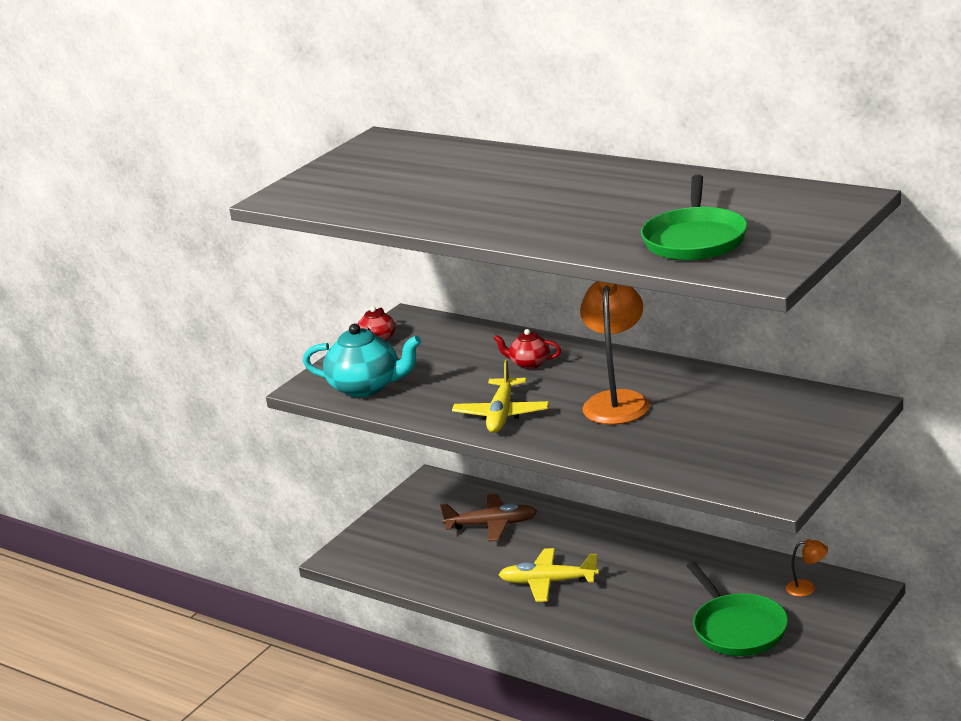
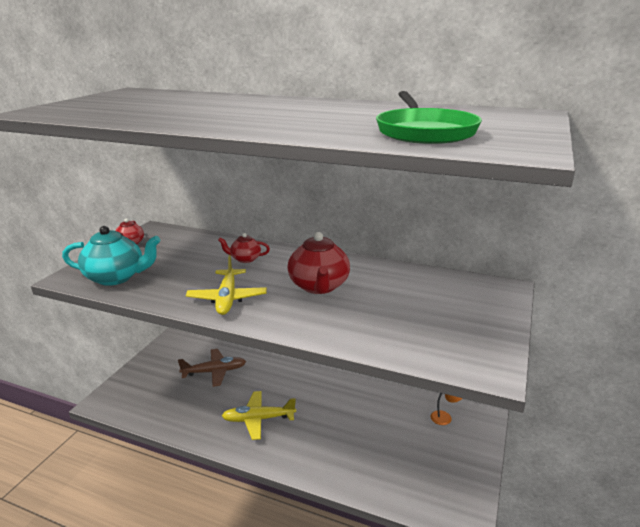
camera: 15 degrees left, 0 degrees up
orange lamp [580,281,650,425] -> red teapot [287,232,350,294]
green pan [687,562,788,656] -> none

